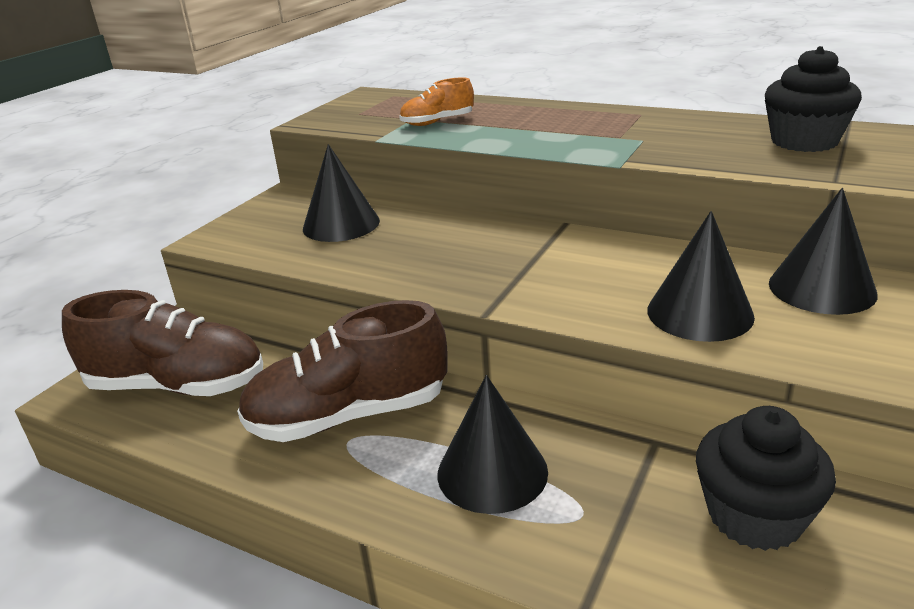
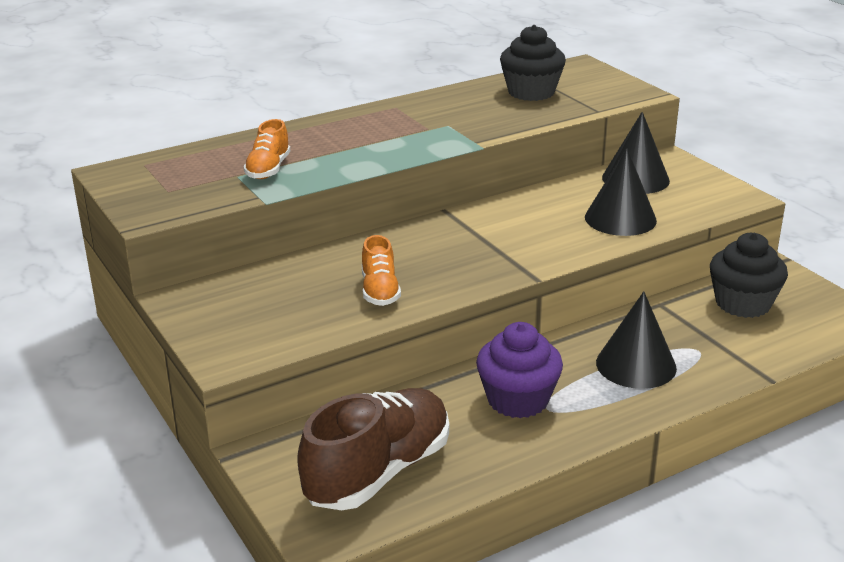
camera: 60 degrees left, 0 degrees up
brown shoe [237,300,447,442] -> purple cupcake [476,322,563,418]
black cone [303,144,380,242] -> none
none -> orange shoe [362,235,401,306]

